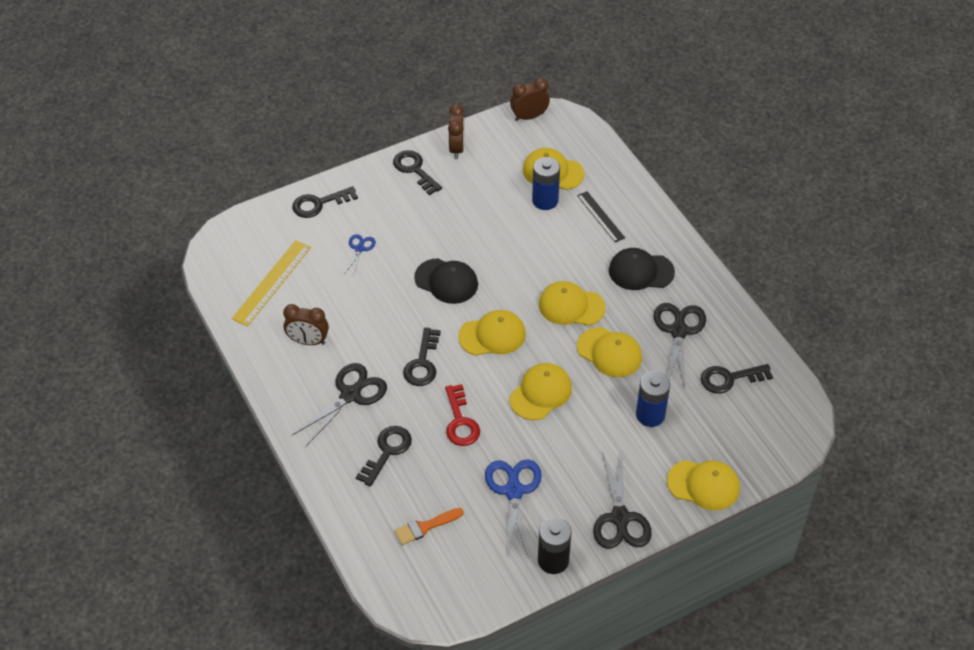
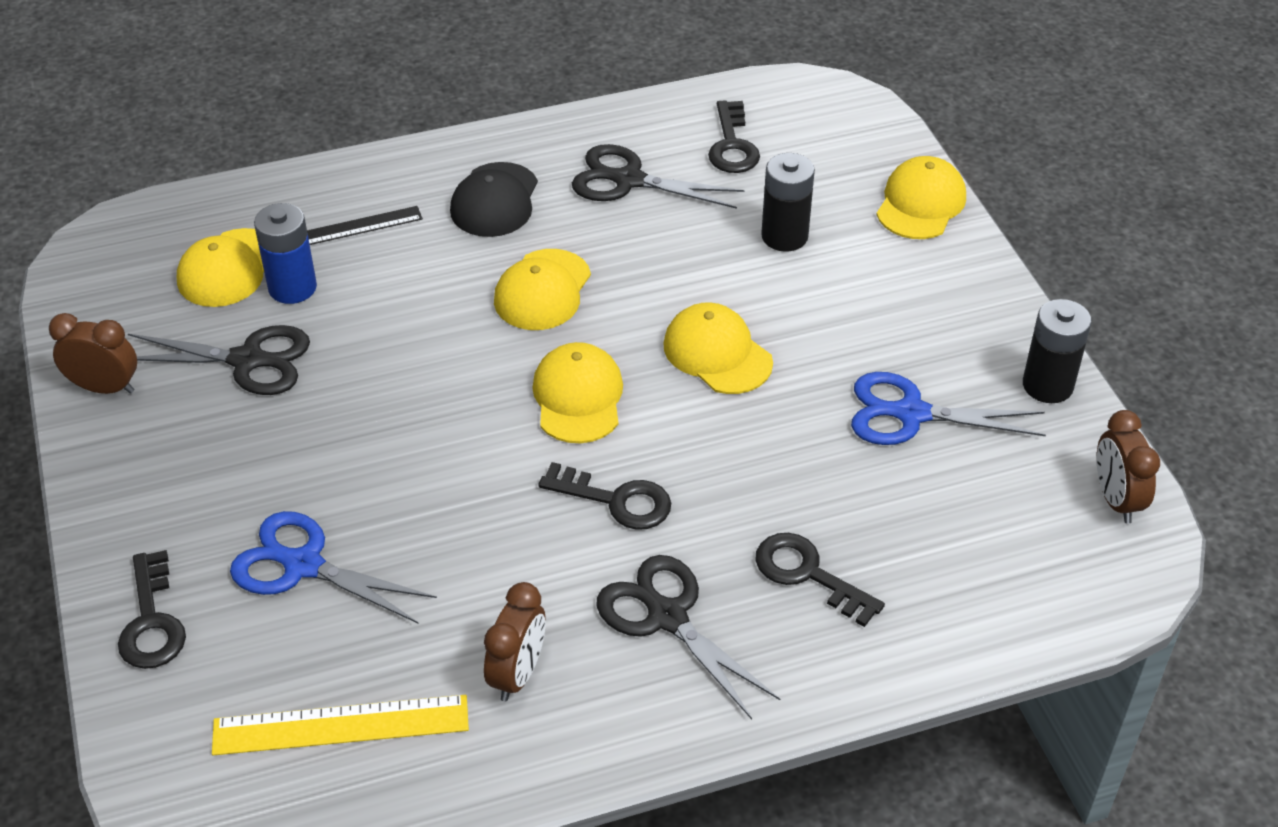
camera: 80 degrees left, 5 degrees down
yellow ruler [232,240,311,326] -> yellow ruler turned 45 degrees counterclockwise [212,695,469,755]
blue scissors [345,234,376,277] -> blue scissors [230,511,437,624], size x1.87
black key [393,150,442,195] -> none
orange brush [394,508,464,545] -> none
black cap [414,258,478,304] -> none
red key [445,384,480,446] -> none
brown clock [510,78,550,121] -> brown clock moved to [1097,410,1160,523]
yellow cap [577,327,642,377] -> none
black scissors [593,453,652,549] -> black scissors moved to [128,325,310,395]
blue battery [636,371,670,427] -> black battery [761,153,815,252]

